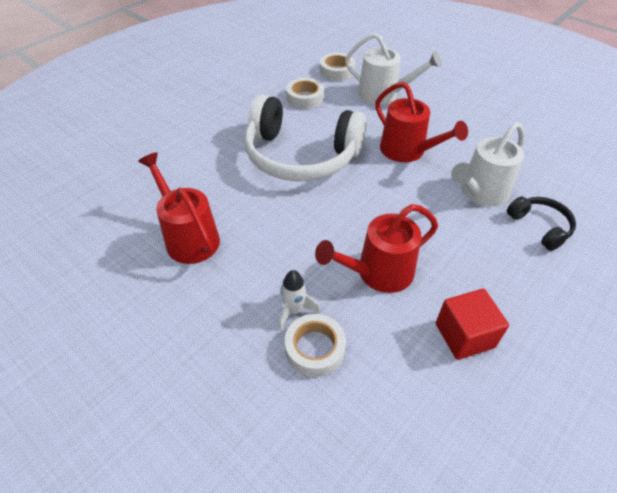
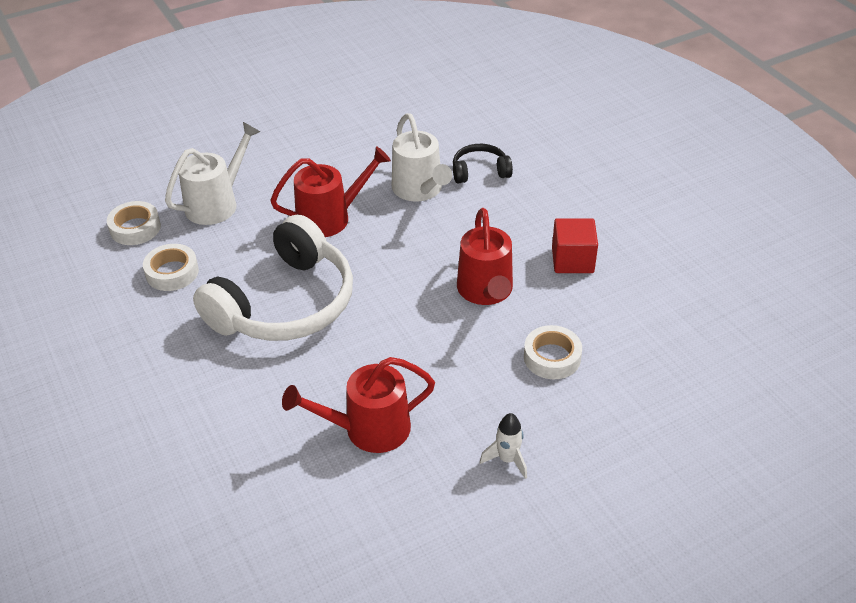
camera: 70 degrees left, 5 degrees down
white rocket [279,270,320,330] -> white rocket moved to [480,413,527,479]

